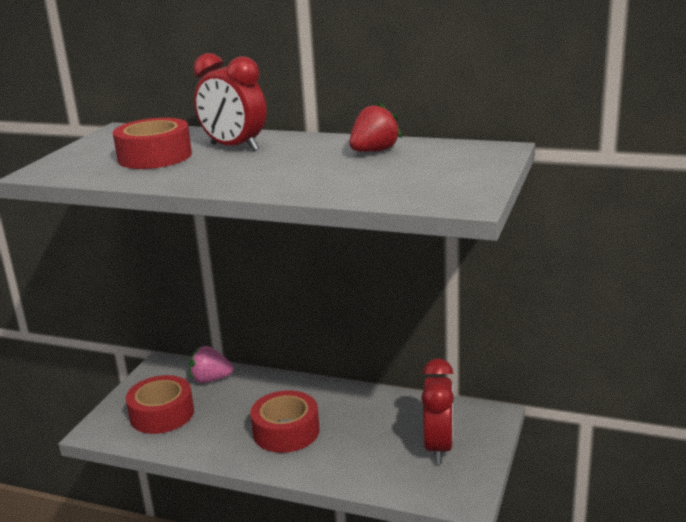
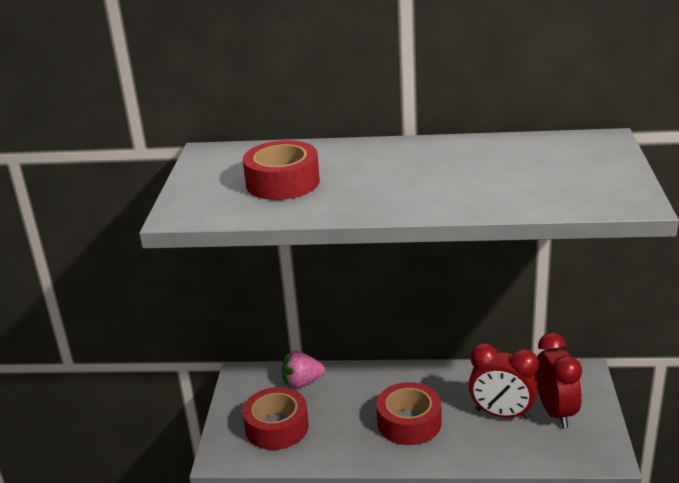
camera: 15 degrees left, 5 degrees up
red clock [193,53,267,151] -> red clock moved to [469,343,539,419]
red strawberry [349,102,402,152] -> none

